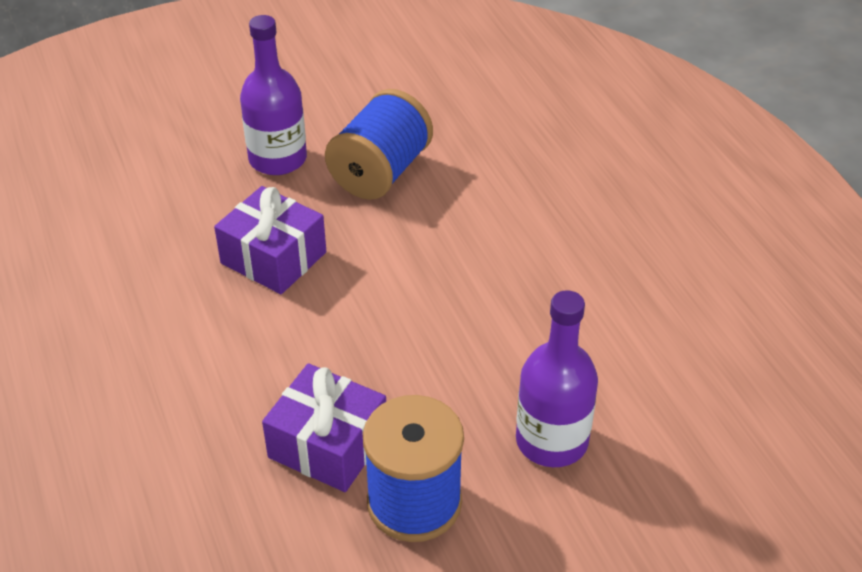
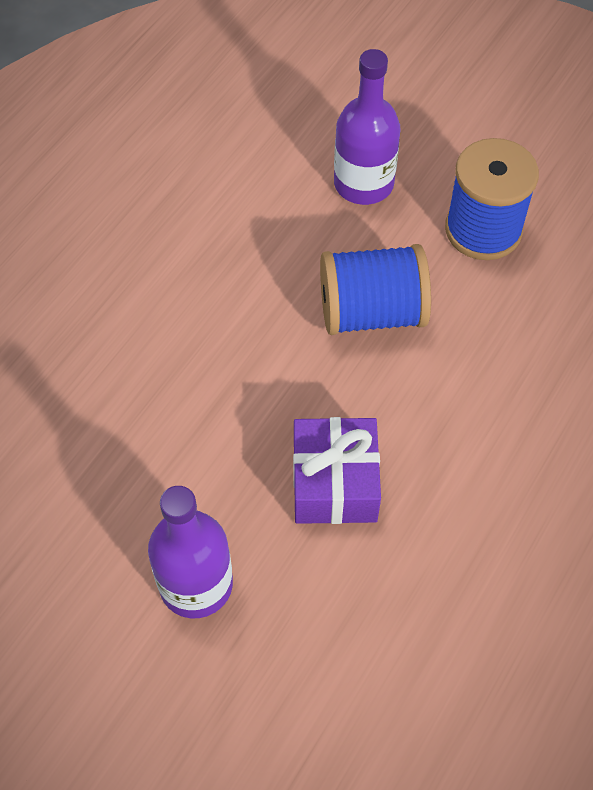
camera: 125 degrees left, 15 degrees up
purple gift [262,363,386,492] -> none
blue spool [325,89,433,200] -> blue spool moved to [320,244,431,335]

